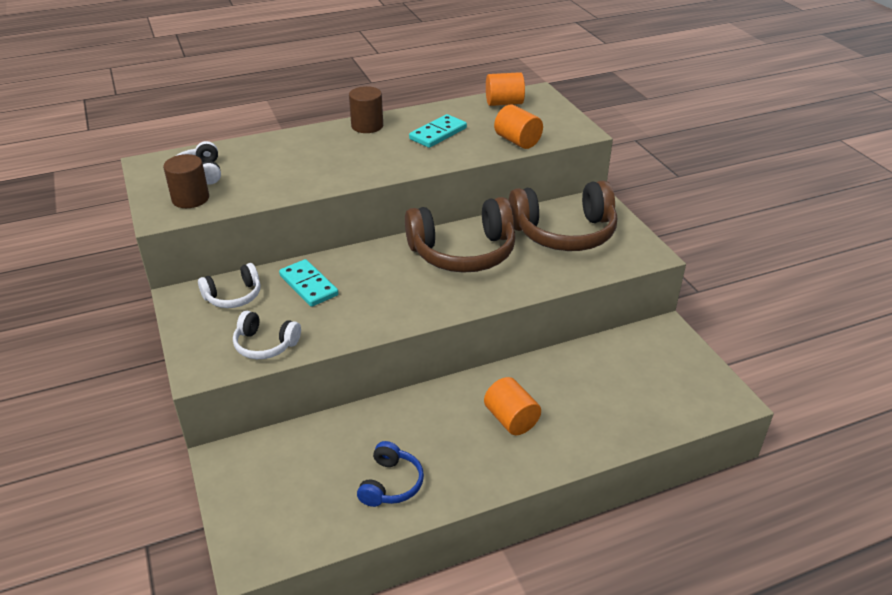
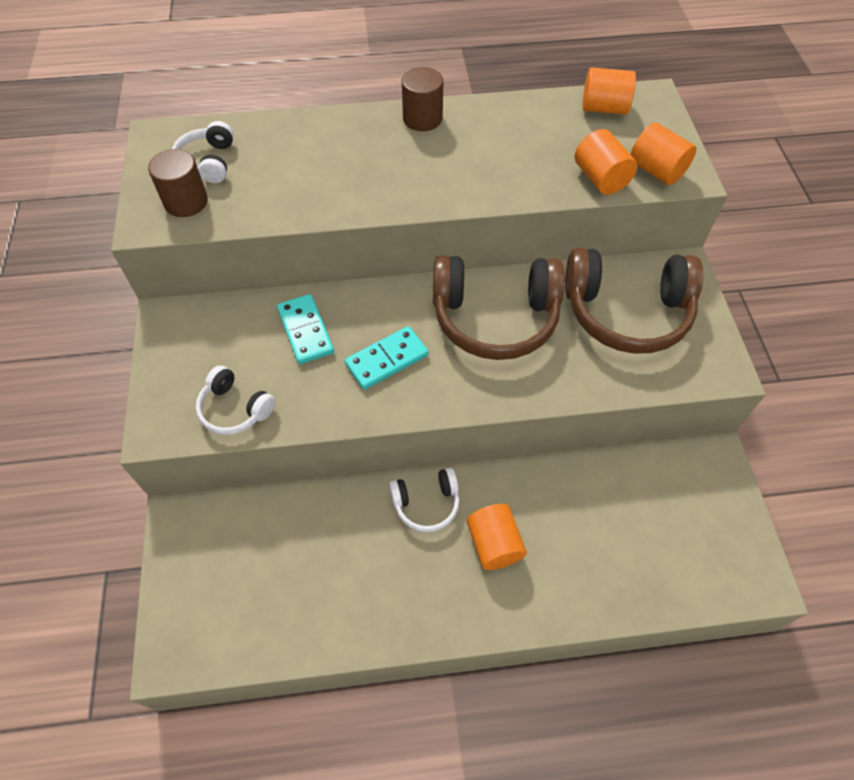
camera: 15 degrees right, 20 degrees up
white headphones [198,263,261,308] -> white headphones moved to [389,468,460,532]
blue headphones [357,441,424,507] -> none
turquoise domino [409,114,467,148] -> turquoise domino moved to [345,326,428,390]
none -> orange cylinder [630,123,697,185]

